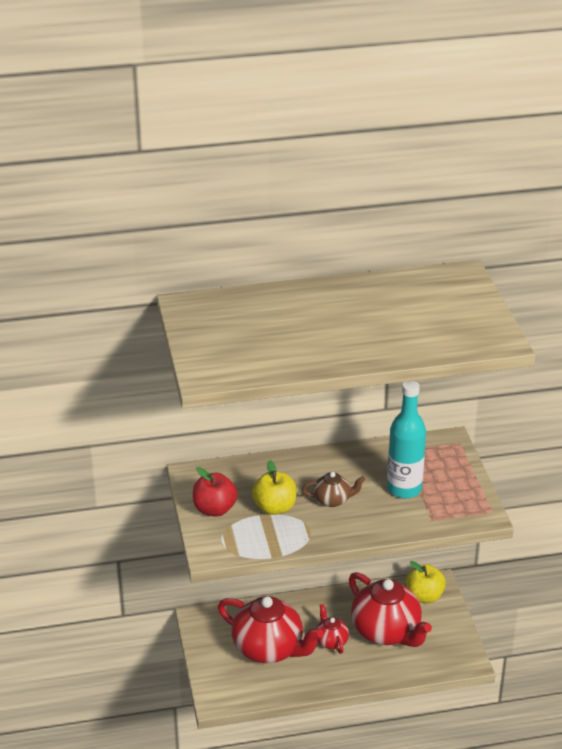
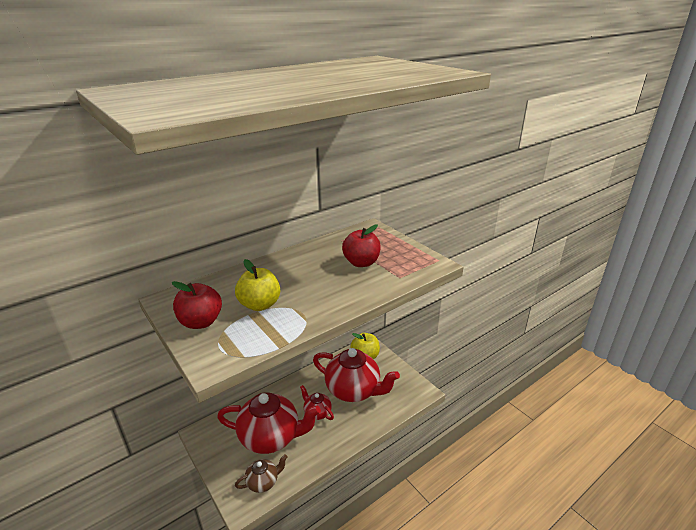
camera: 25 degrees left, 5 degrees down
brown teapot [302,472,365,507] -> brown teapot moved to [235,454,288,493]
turquoise bottle [387,381,426,499] -> red apple [342,225,381,267]

